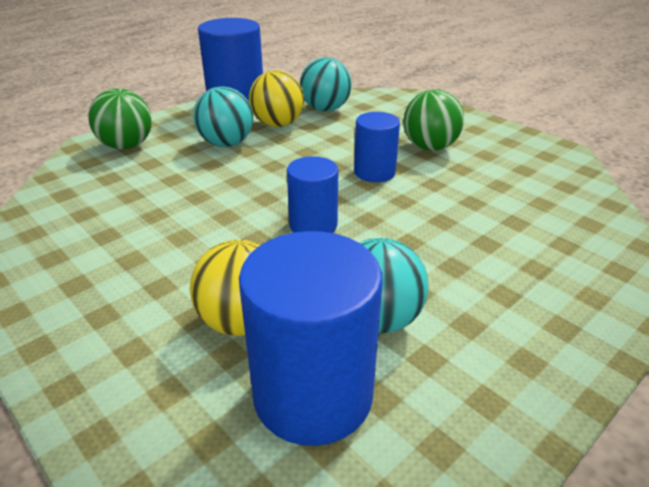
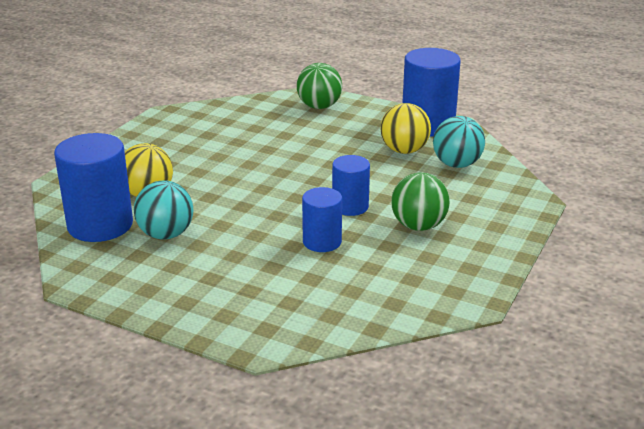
camera: 70 degrees right, 5 degrees down
turquoise ball [193,86,253,147] -> none
blue cylinder [287,156,339,233] -> blue cylinder moved to [302,187,342,252]

